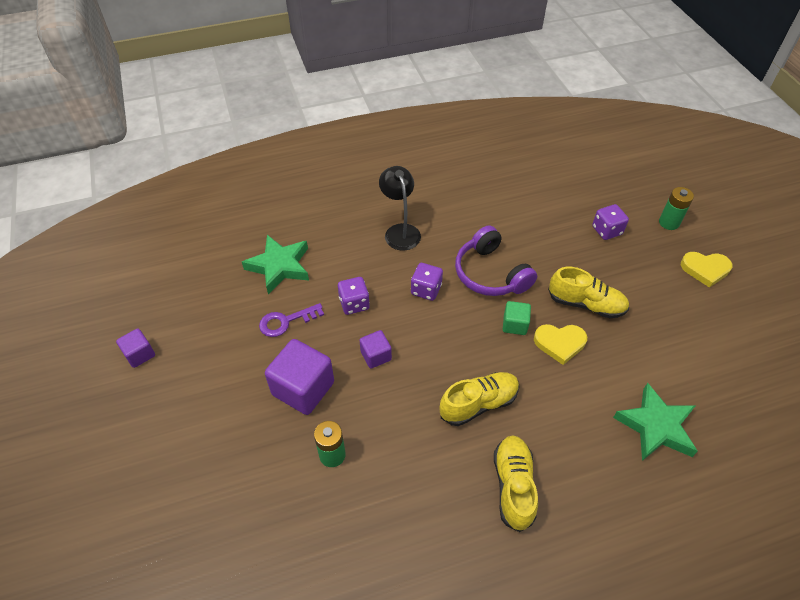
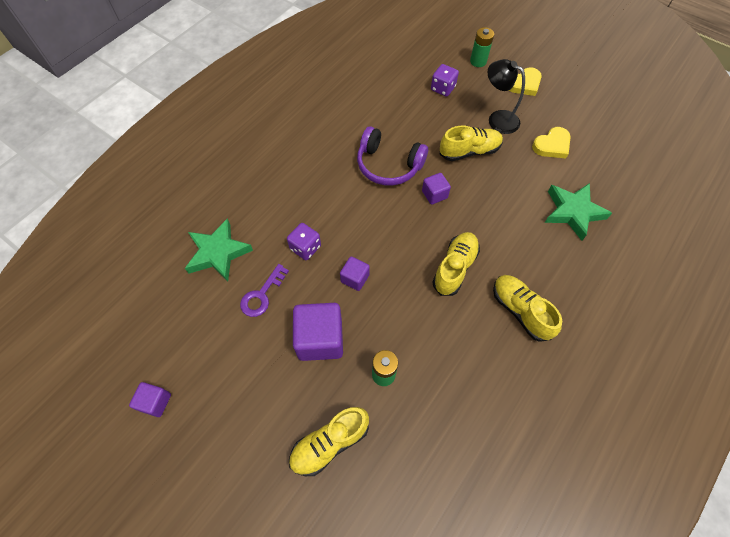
camera: 35 degrees left, 10 degrees up
black lamp [379,166,421,251] -> black lamp moved to [488,59,525,134]
purple dice [411,263,443,301] -> none
green cube [503,301,531,335] -> purple cube [422,173,451,205]
yellow heart [534,324,587,365] -> yellow heart moved to [532,127,571,158]
none -> yellow shoe [289,407,369,476]

